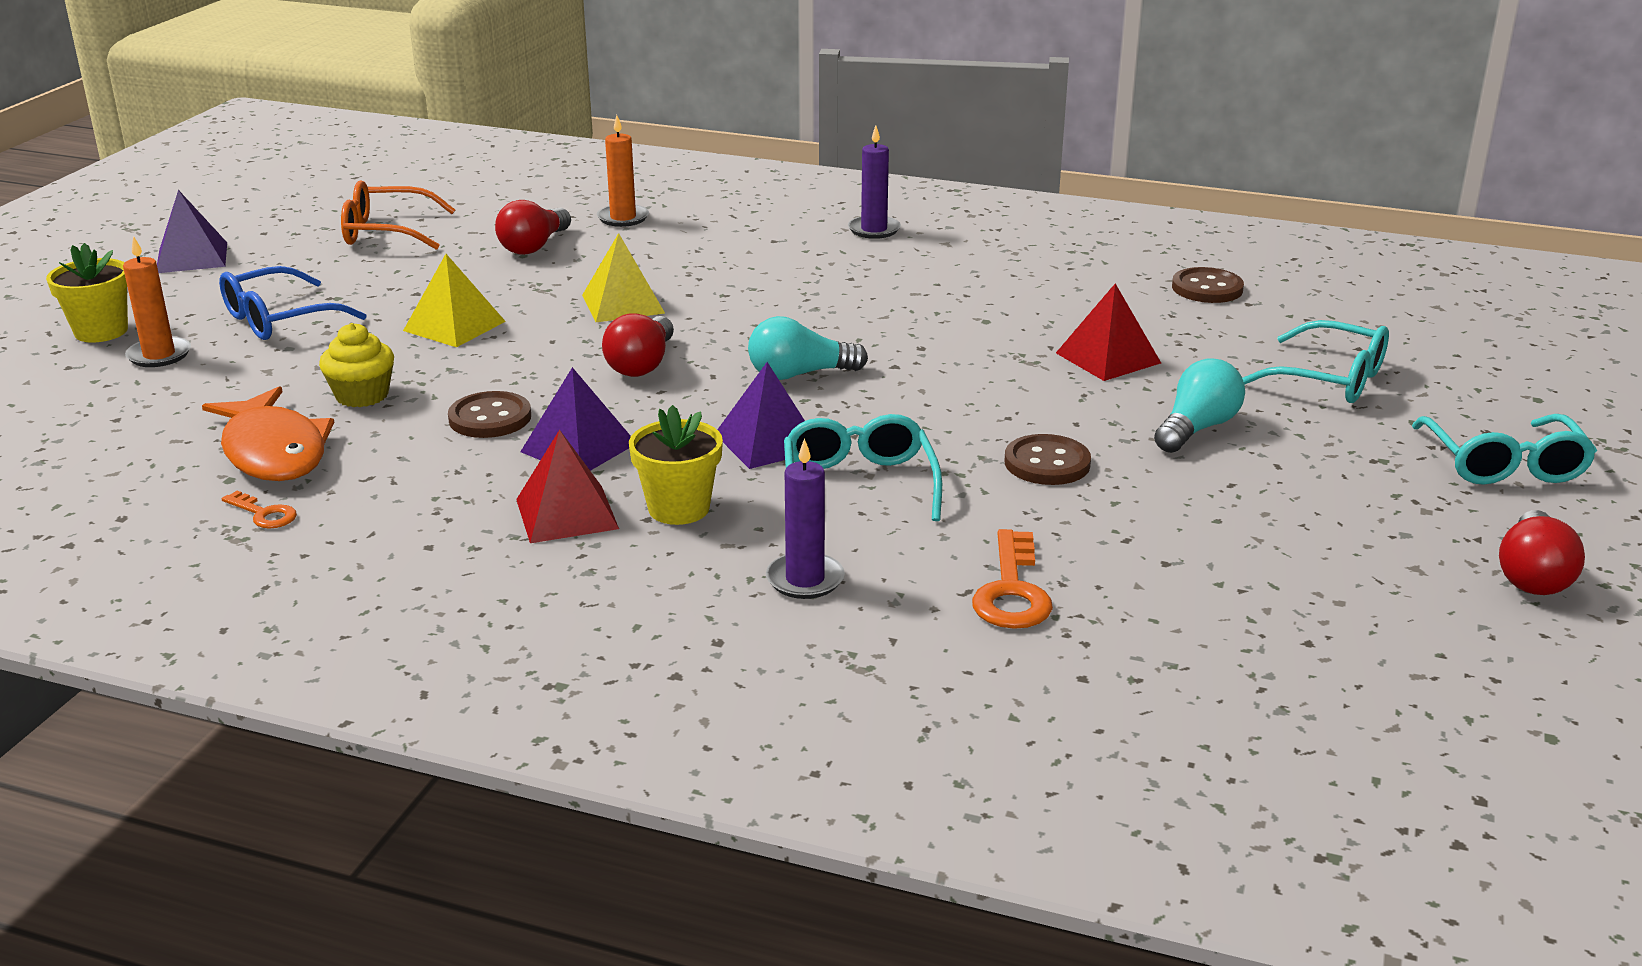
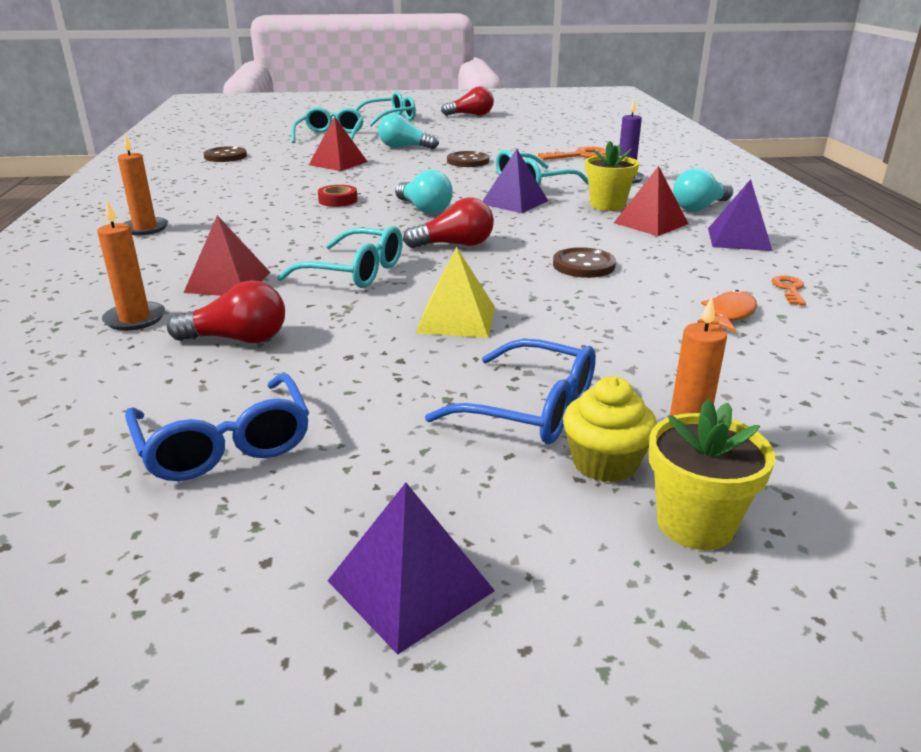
camera: 115 degrees left, 0 degrees up
orange fish [202,386,334,481] -> orange fish [697,290,757,333], size x0.53
yellow cupcake [319,323,394,407] -> yellow cupcake moved to [563,376,657,483]
orange glasses [341,180,455,250] -> blue glasses [125,373,309,481]
purple pyramid [520,367,631,471] -> purple pyramid moved to [708,179,772,251]
yellow pyramid [582,233,665,322] -> turquoise glasses [277,226,403,288]
purple candle [848,126,901,239] -> orange candle [118,135,168,235]
none -> red pyramid [184,215,271,296]
none -> red tape [318,185,358,207]
none -> turquoise light bulb [673,168,733,211]

